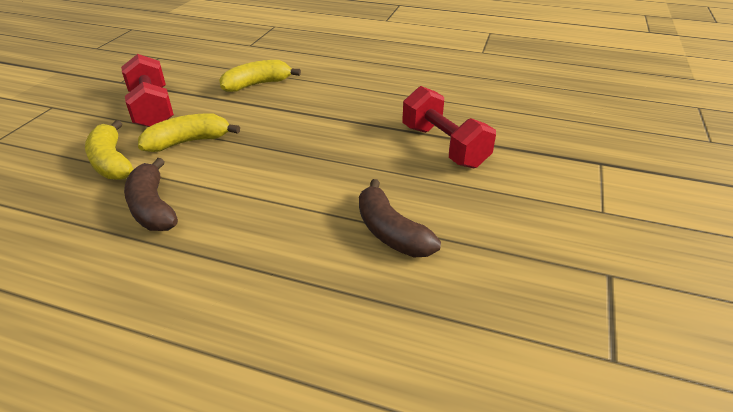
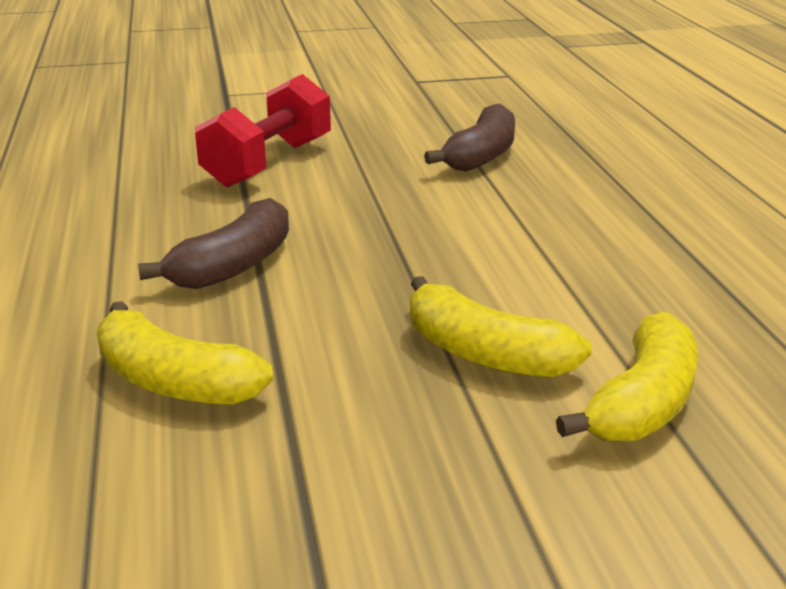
camera: 120 degrees left, 10 degrees down
red dumbbell [121,54,174,127] -> none
brown banana [124,158,178,231] -> brown banana moved to [138,198,289,289]

